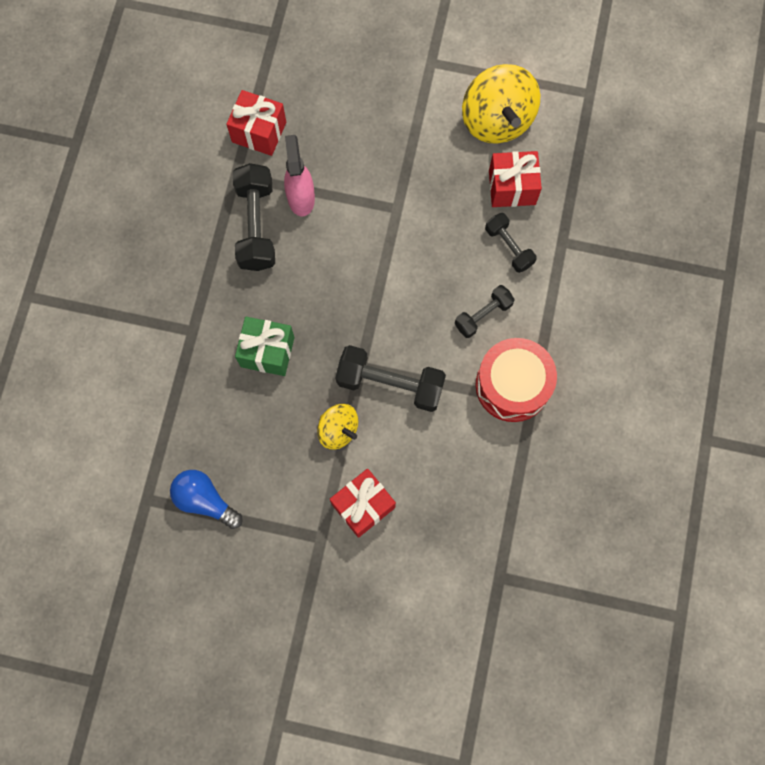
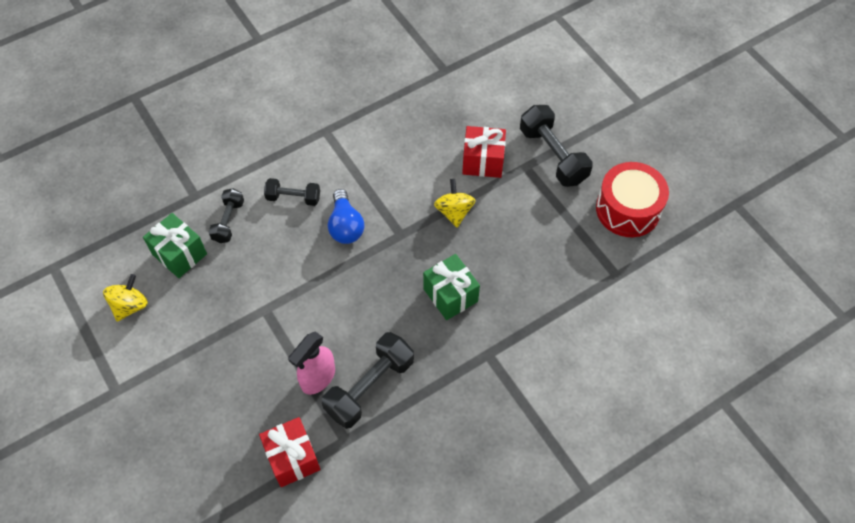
camera: 135 degrees left, 15 degrees down
blue light bulb [170,470,243,529] -> blue light bulb moved to [328,189,364,244]
black dumbbell [336,345,446,412] -> black dumbbell moved to [520,105,593,187]
yellow spinning top [462,64,540,144] -> yellow spinning top [103,274,148,322], size x0.56
red drum [476,338,557,422] -> red drum moved to [596,162,669,237]
red gift [489,151,542,207] -> green gift [143,213,207,278]

